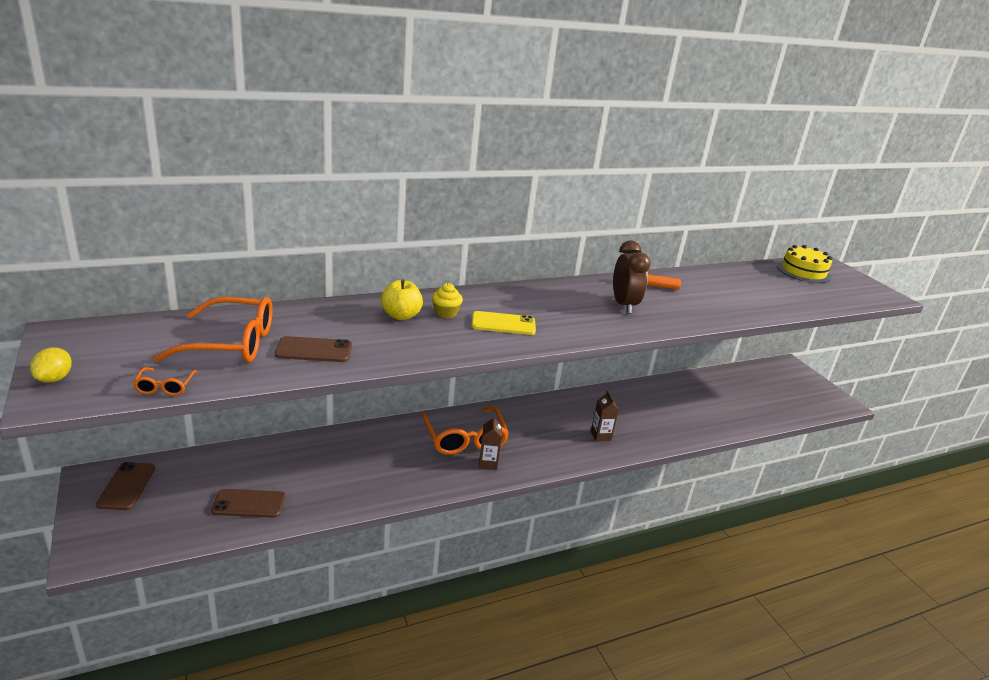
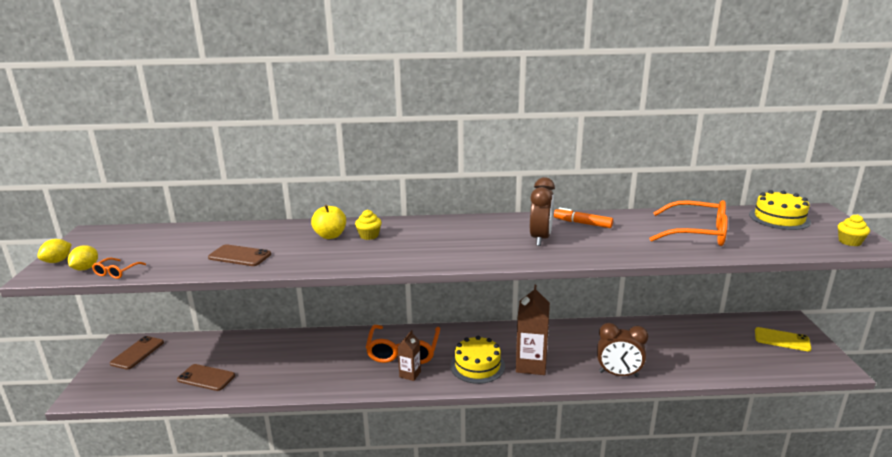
camera: 25 degrees right, 5 degrees down
orange glasses [154,297,272,362] -> orange glasses moved to [649,200,728,246]
yellow phone [472,311,536,335] -> yellow phone moved to [755,327,812,352]
brown carton [591,391,619,442] -> brown carton [516,285,550,375], size x1.80
none -> yellow lemon [68,245,98,270]
none -> yellow cake [450,336,505,384]
none -> brown clock [597,323,649,377]
none -> yellow cupcake [838,214,870,246]

